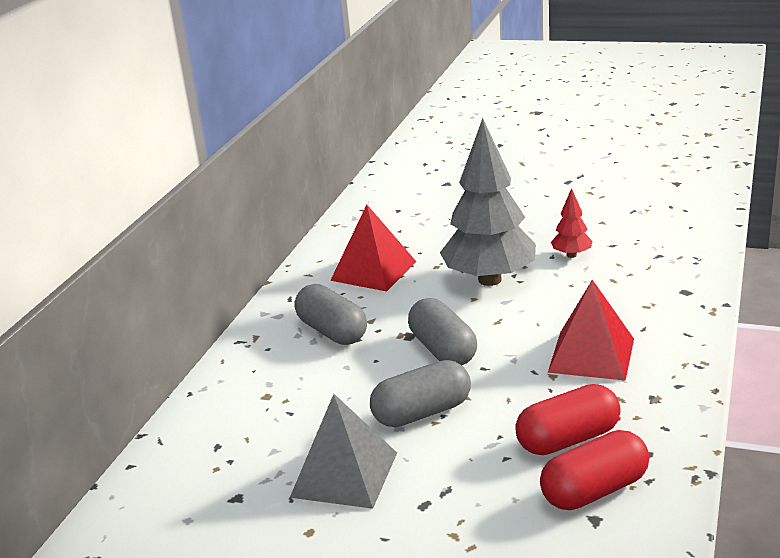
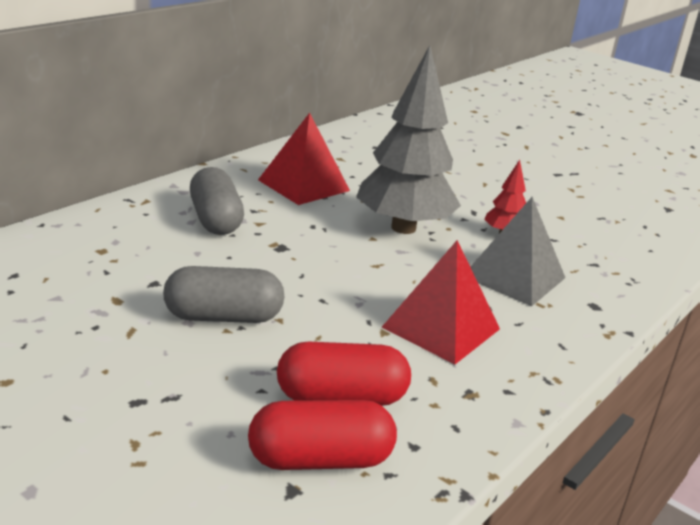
camera: 15 degrees right, 0 degrees up
grey pyramid [290,394,397,509] -> grey pyramid moved to [471,197,565,306]
grey capsule [408,298,477,365] -> none

